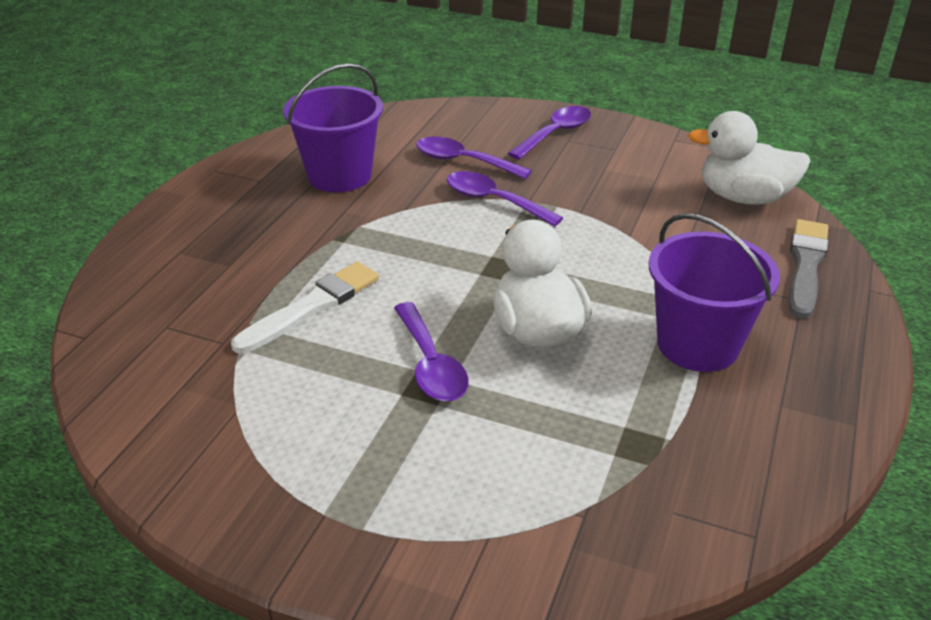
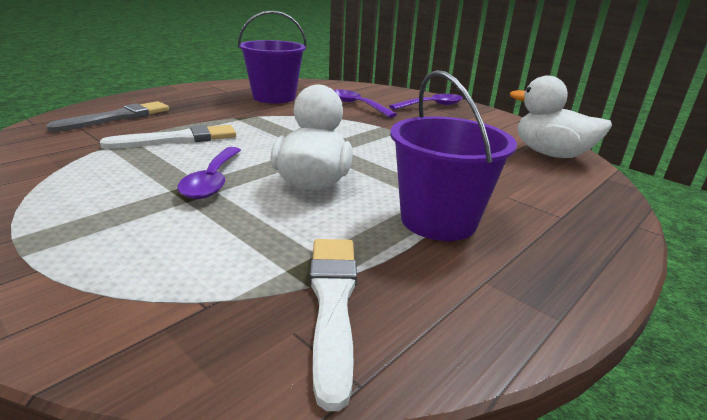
camera: 20 degrees right, 10 degrees down
purple spoon [447,171,563,227] -> none
grey brush [789,219,828,319] -> grey brush moved to [46,101,169,132]
none -> white brush [310,239,357,411]

